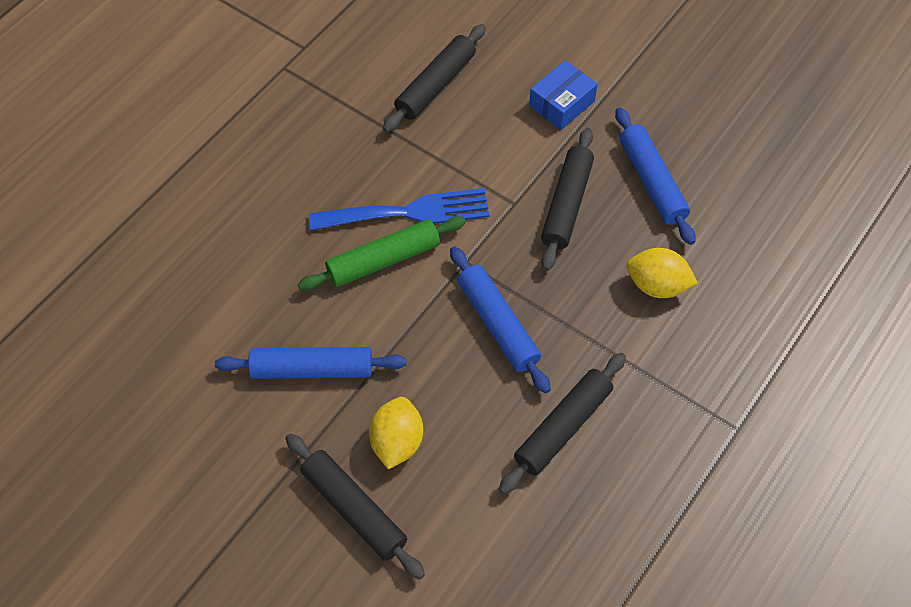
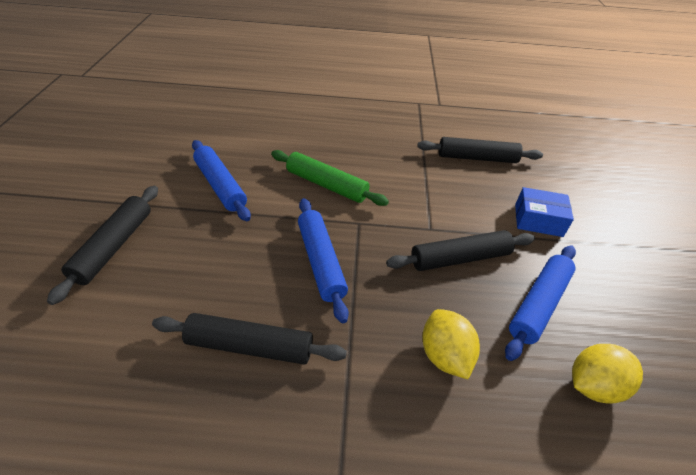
camera: 55 degrees right, 15 degrees down
blue fork [309,188,490,231] -> none
yellow lemon [369,397,423,469] -> yellow lemon moved to [572,344,643,404]
blue rolling pin [450,246,551,393] -> blue rolling pin turned 45 degrees counterclockwise [298,198,349,323]

